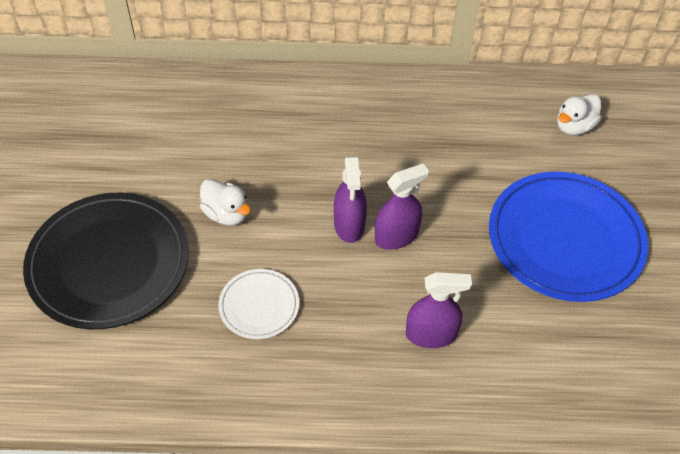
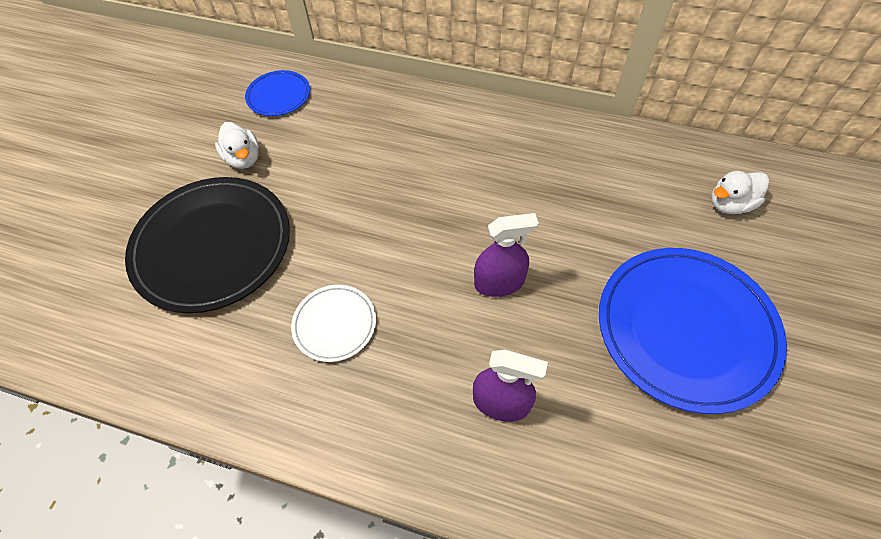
camera: 20 degrees right, 5 degrees up
white duck [200,179,251,226] -> white duck moved to [215,122,259,169]
purple spray bottle [334,156,367,243] -> none
none -> blue plate [245,70,310,116]

